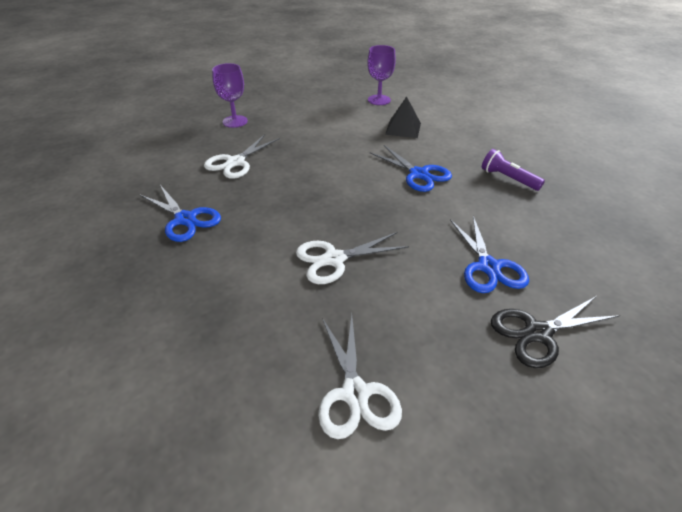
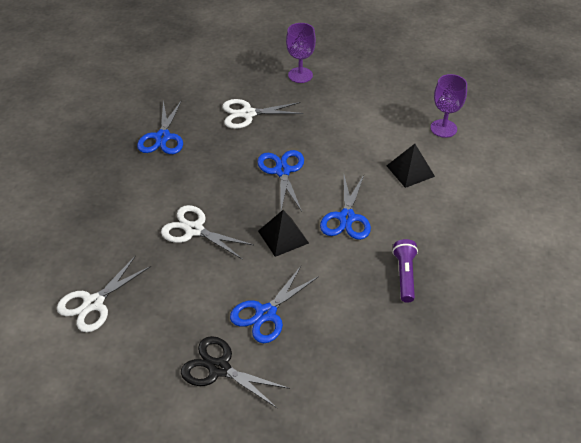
camera: 50 degrees right, 5 degrees up
none -> blue scissors [257,150,304,212]
none -> black pyramid [258,210,309,257]

